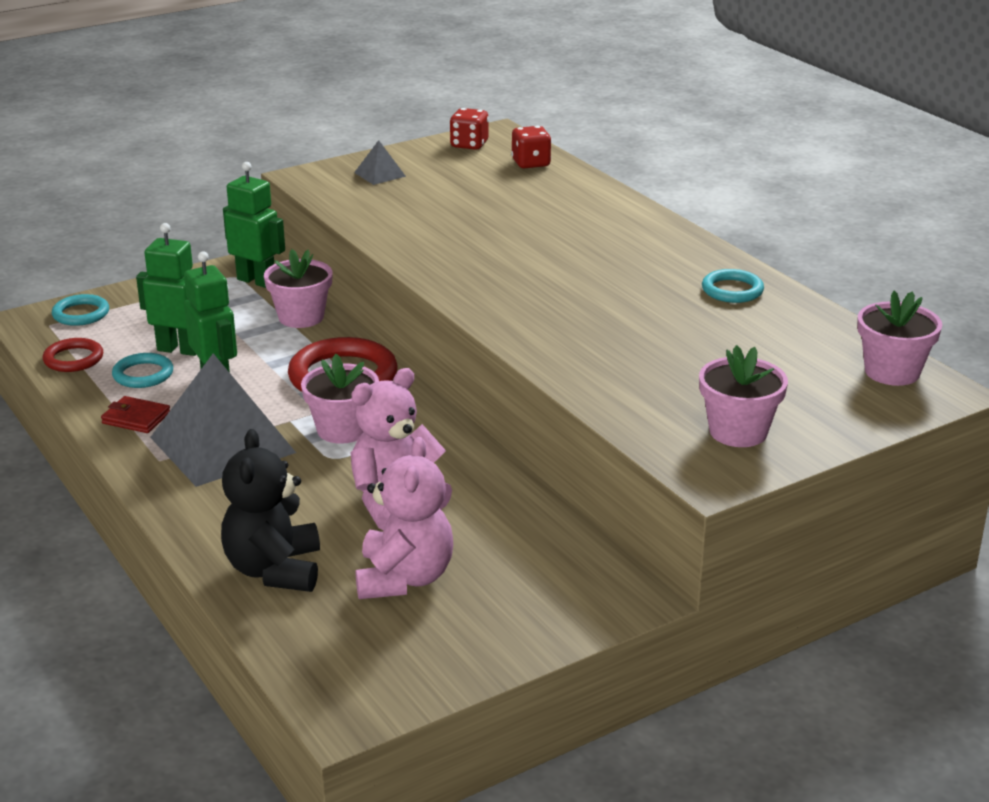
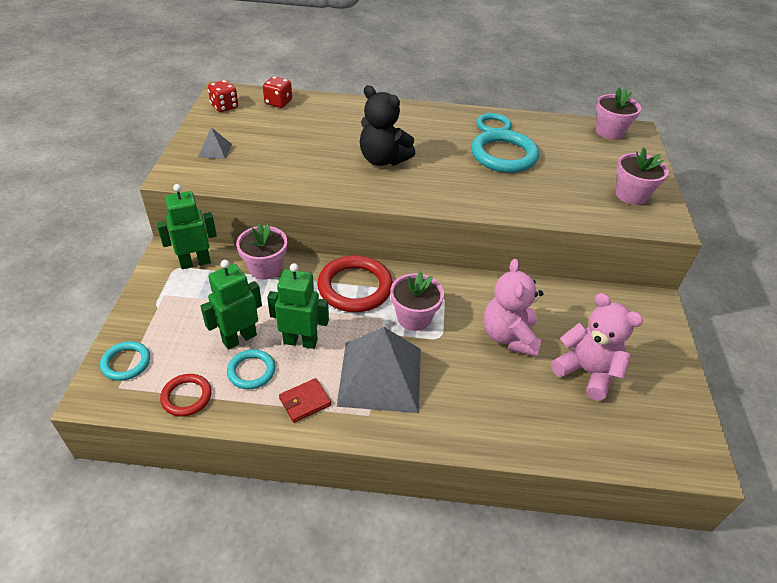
camera: 55 degrees left, 15 degrees up
black teddy bear [221,429,320,592] -> black teddy bear moved to [360,85,415,166]
none -> turquoise ring [471,129,539,173]

